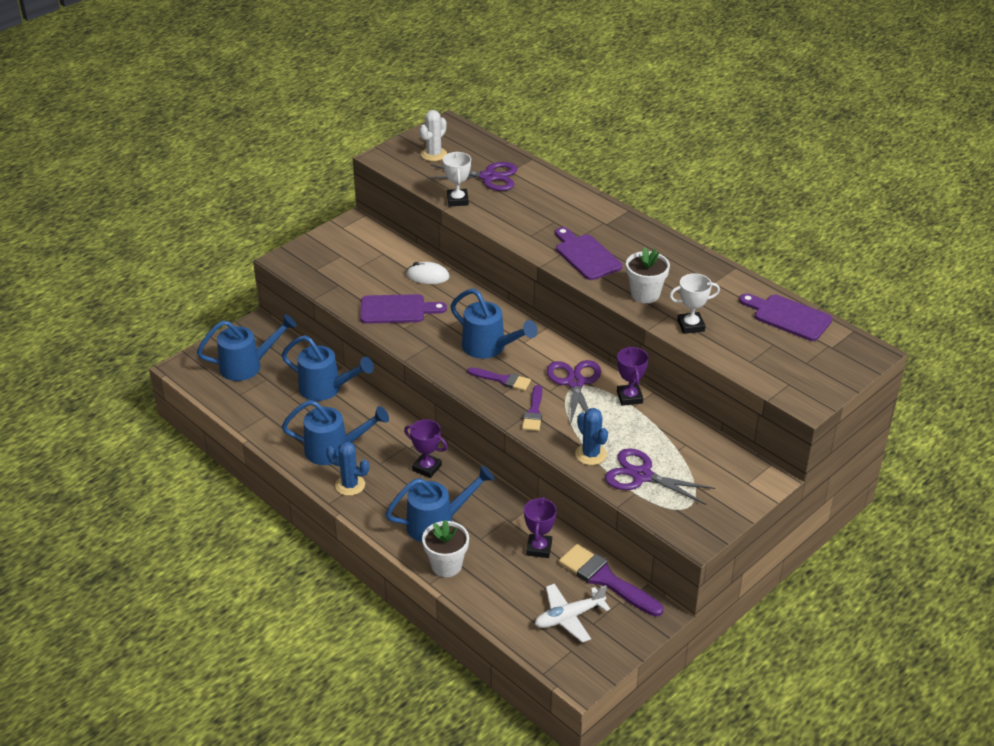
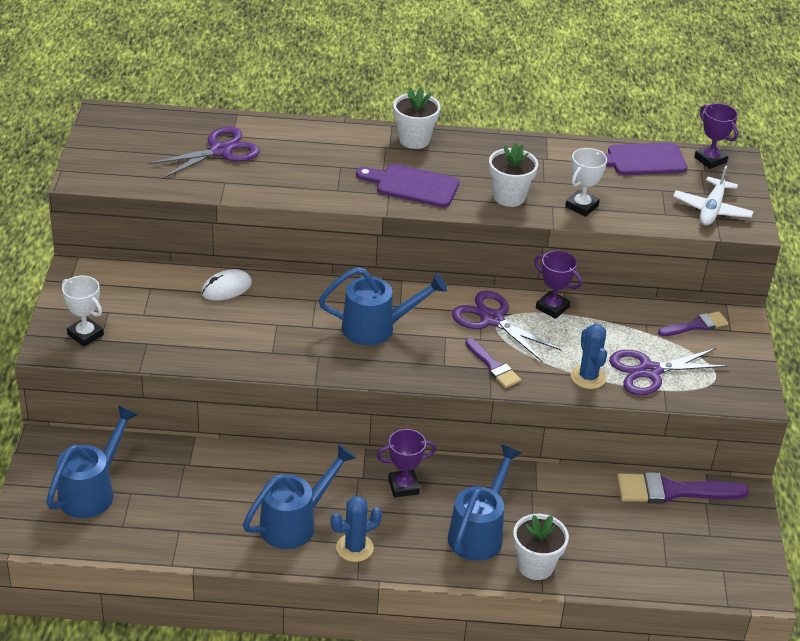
camera: 45 degrees left, 0 degrees up
blue watering can [282,335,374,401] -> none
purple cutting board [360,294,447,324] -> none
white cactus [419,110,447,161] -> none
white trophy [443,152,471,206] -> white trophy moved to [62,276,104,347]
purple brush [468,367,531,391] -> purple brush moved to [658,311,728,336]
purple trophy [524,497,557,558] -> purple trophy moved to [694,103,738,169]
white plane [535,584,610,643] -> white plane moved to [673,166,754,226]
blue cactus [575,408,608,465] -> blue cactus turned 60 degrees clockwise [571,324,607,389]
none -> white flower pot [393,87,441,149]

